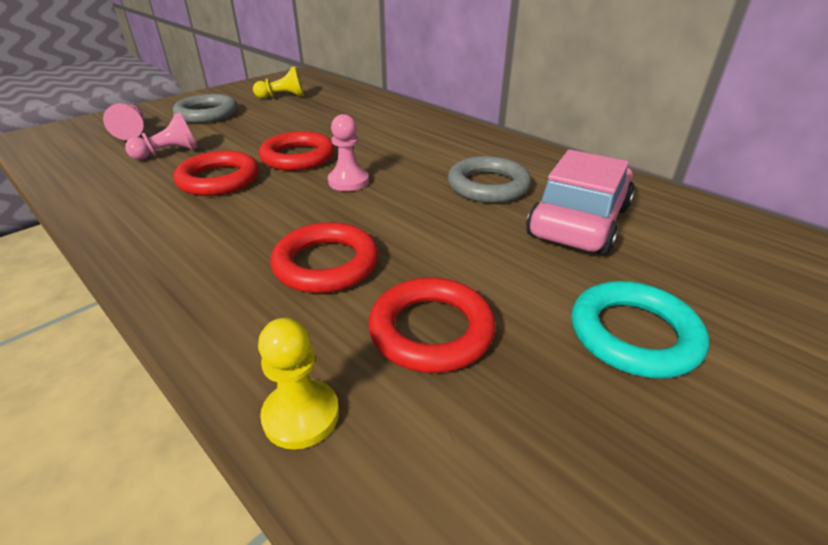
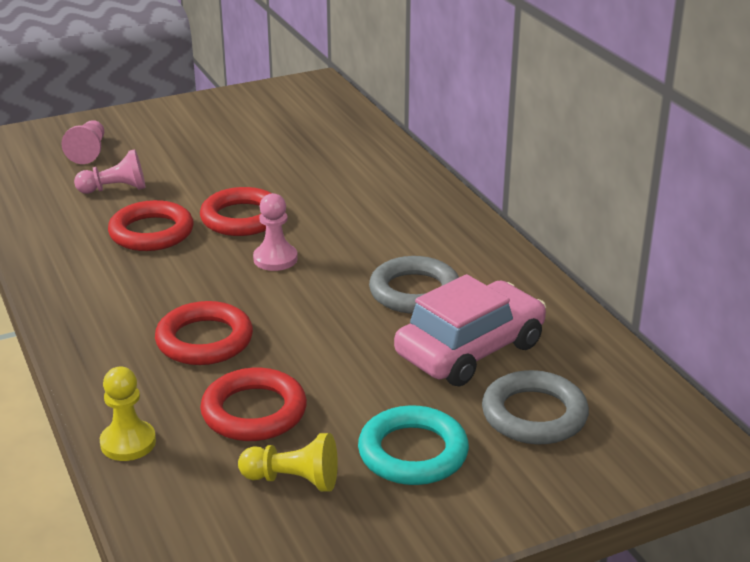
camera: 20 degrees right, 5 degrees down
grey ring [173,94,238,123] -> grey ring moved to [482,370,589,444]
yellow pawn [253,66,304,99] -> yellow pawn moved to [238,433,338,492]

